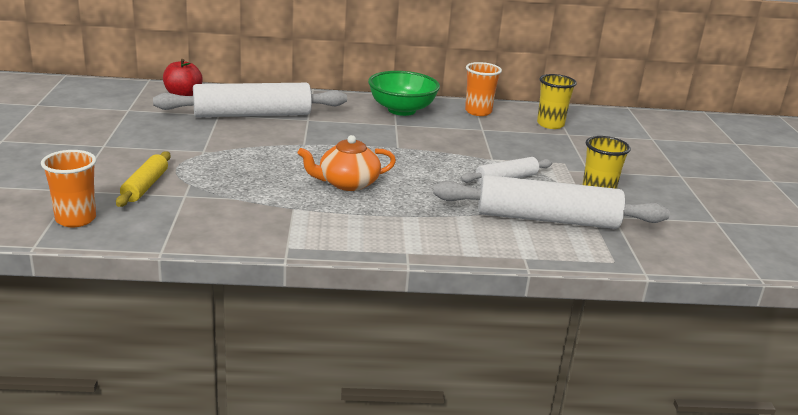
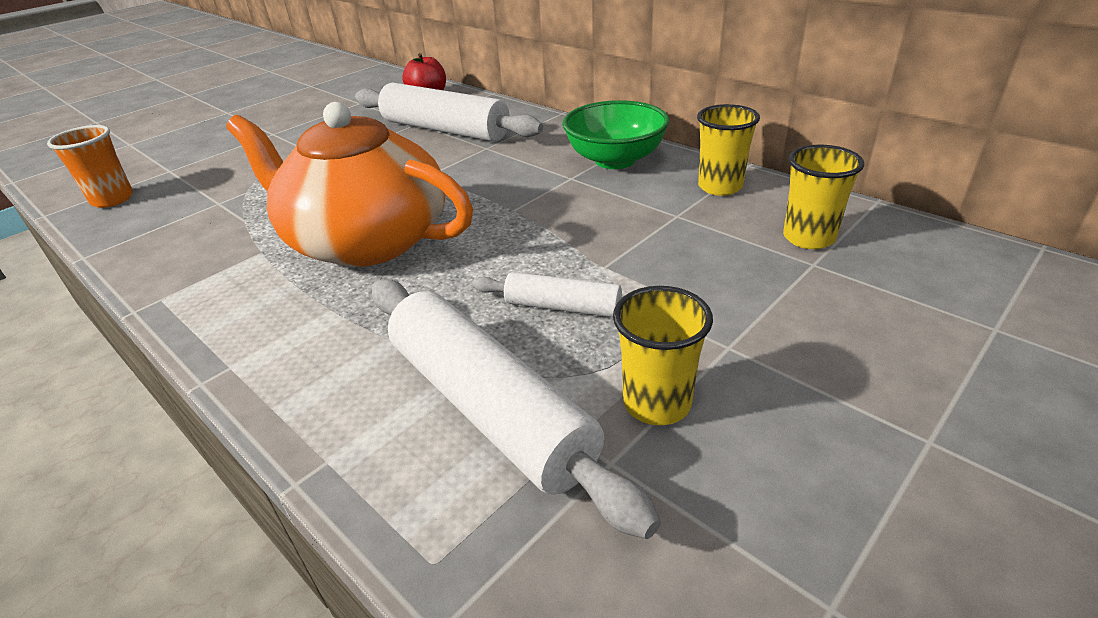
camera: 50 degrees right, 10 degrees up
yellow rolling pin [116,151,171,207] -> none
orange teapot [298,135,396,191] -> orange teapot [226,102,473,267], size x1.96
orange cup [465,62,502,116] -> yellow cup [697,104,760,196]

